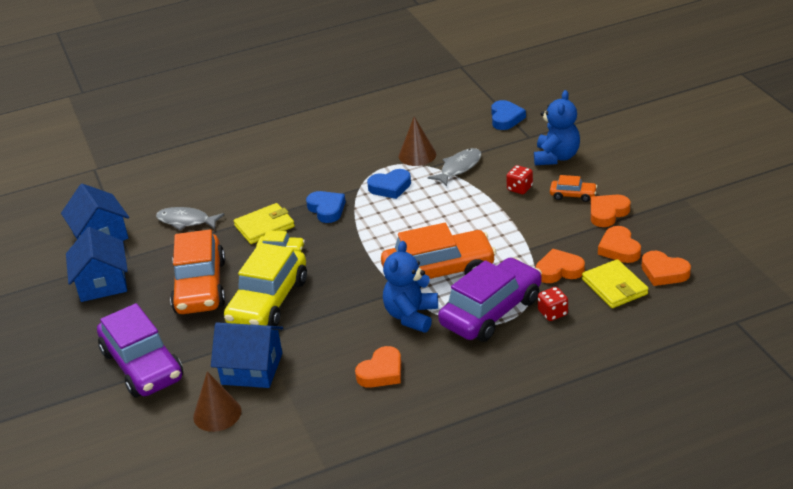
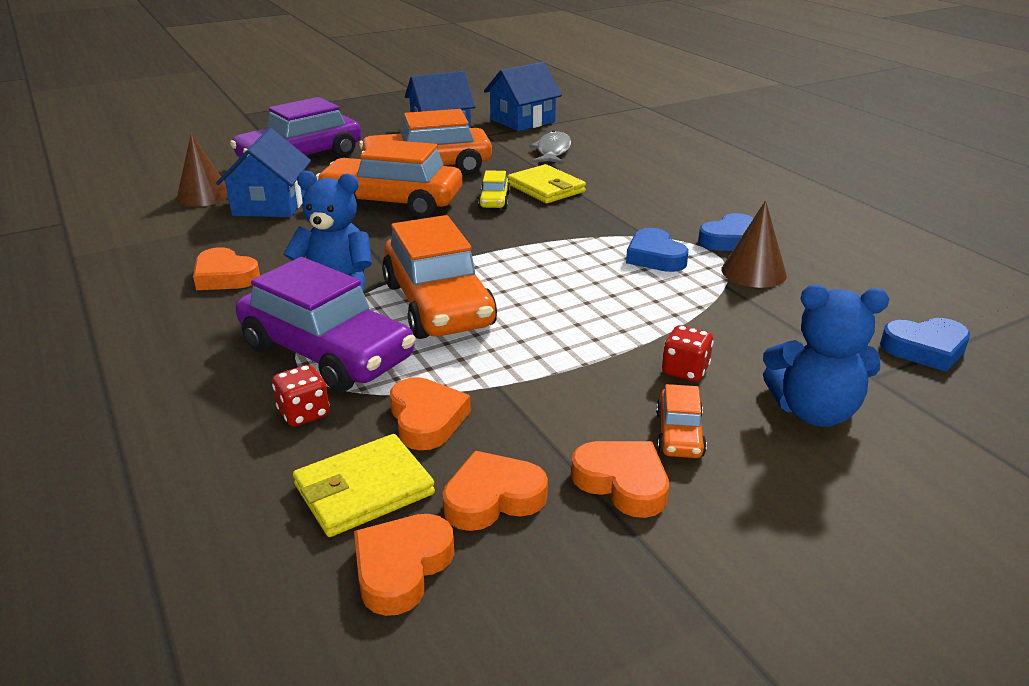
camera: 80 degrees right, 5 degrees down
yellow car [224,243,307,326] -> orange car [316,139,462,218]
blue heart [306,191,346,223] -> blue heart moved to [698,213,754,251]
grey fish [427,148,482,186] -> none

